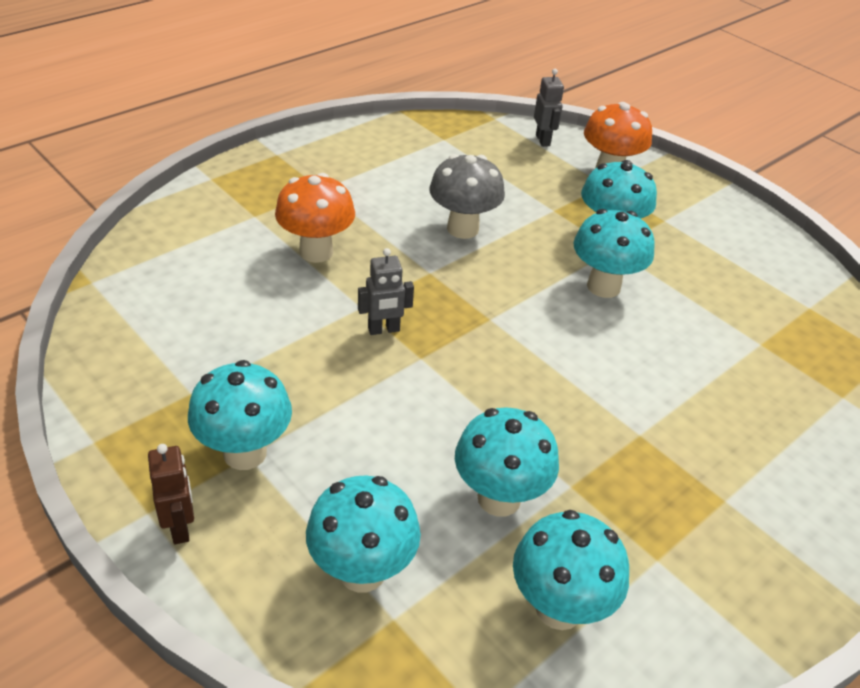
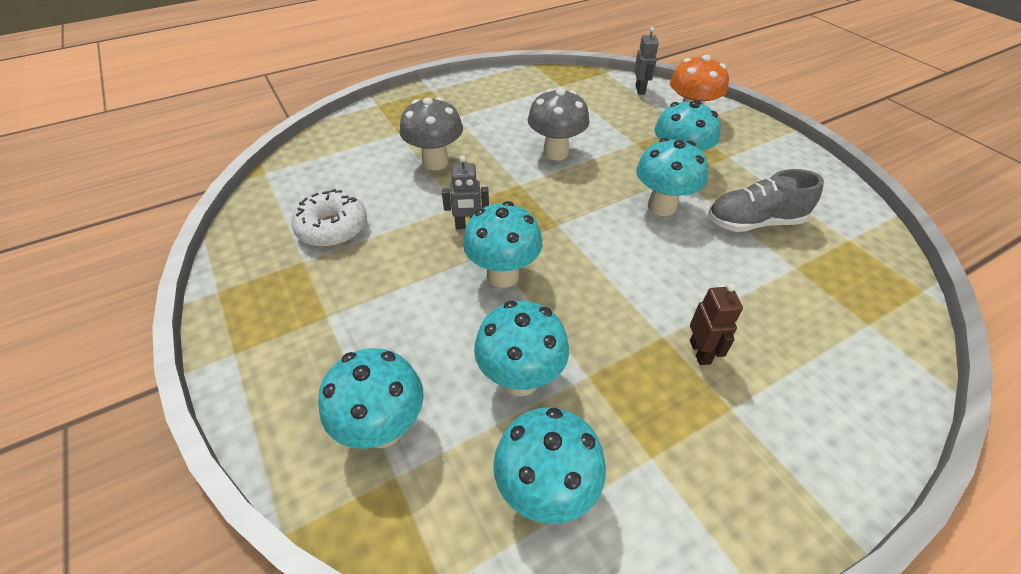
camera: 15 degrees right, 5 degrees up
brown robot [148,444,194,544] -> brown robot moved to [690,283,743,365]
turquoise mushroom [188,360,292,470] -> turquoise mushroom moved to [463,201,542,288]
orange mushroom [275,173,355,263] -> grey mushroom [400,97,463,170]
none -> white donut [291,189,367,247]
none -> grey shoe [708,169,824,232]

